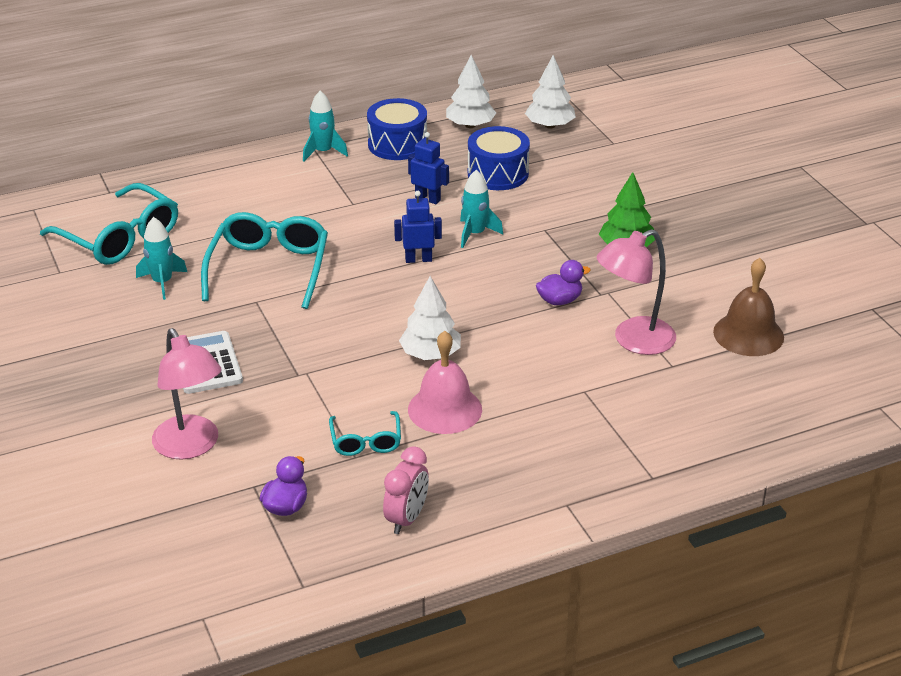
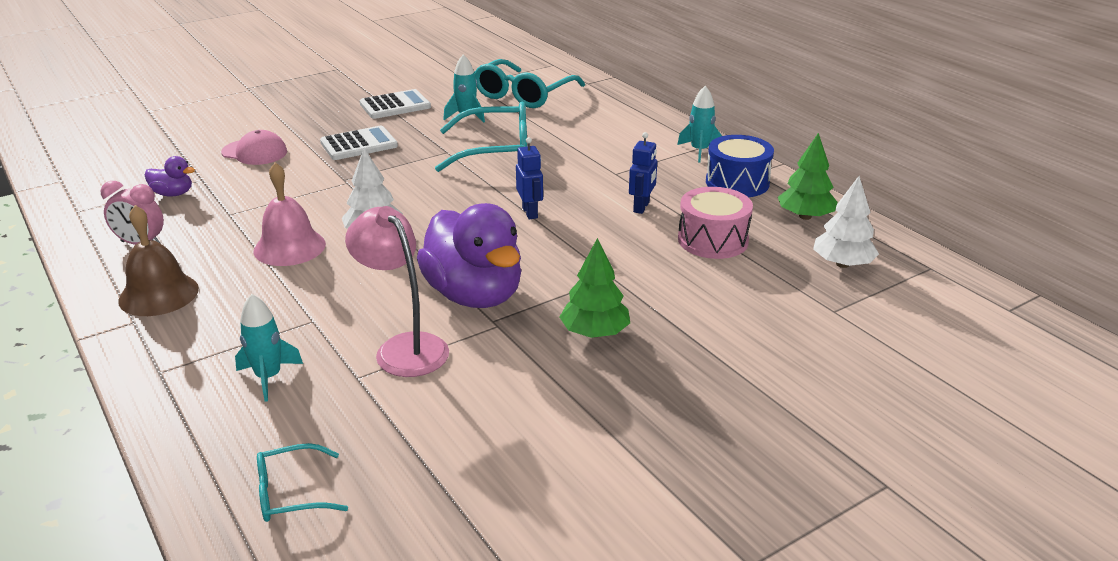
camera: 80 degrees right, 5 degrees down
pink lamp [152,328,222,460] -> pink cap [221,130,287,165]
turquoise glasses [329,411,401,456] -> turquoise glasses moved to [257,443,348,522]
white tree [446,55,496,128] -> green tree [778,133,837,220]
turquoise rocket [460,170,503,248] -> turquoise rocket moved to [235,294,303,402]
blue drum [468,126,530,190] -> pink drum [678,187,753,259]
purple duck [536,260,591,305] -> purple duck [417,203,521,308], size x2.28
brown bell [713,258,784,356] -> brown bell moved to [118,205,199,316]
none -> white calculator [360,89,431,119]

